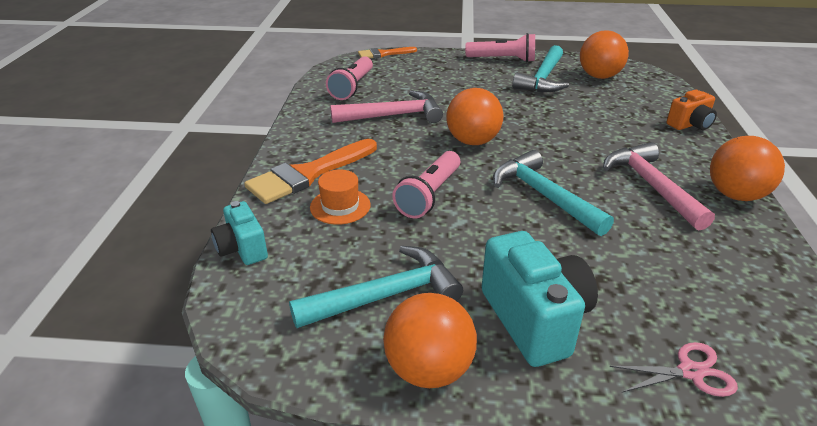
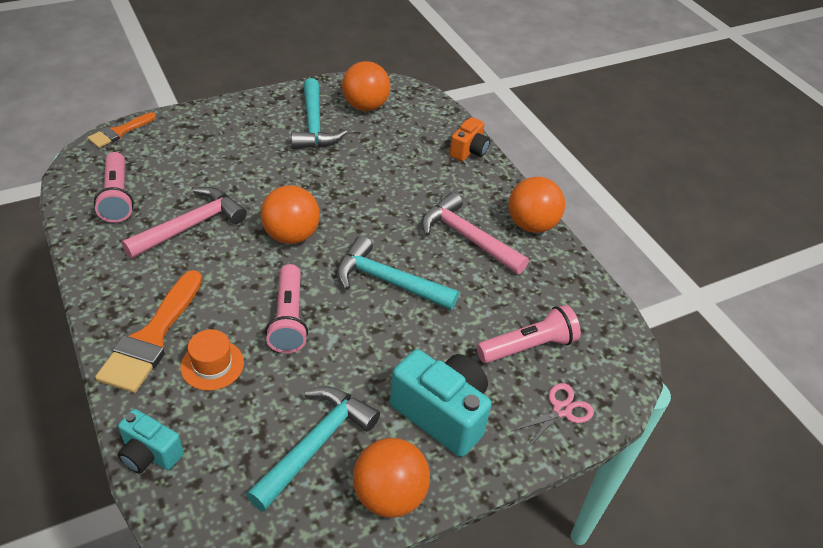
camera: 35 degrees left, 10 degrees up
pink flashlight [465,33,535,62] -> pink flashlight moved to [477,305,581,363]

